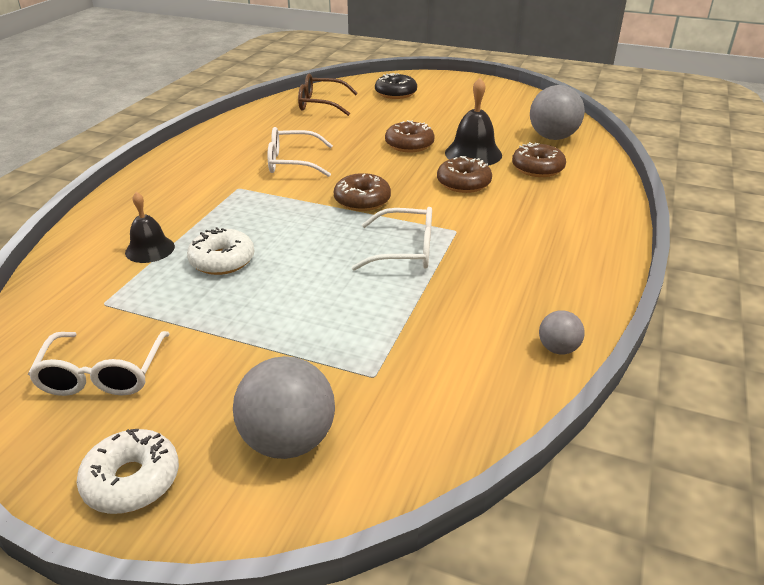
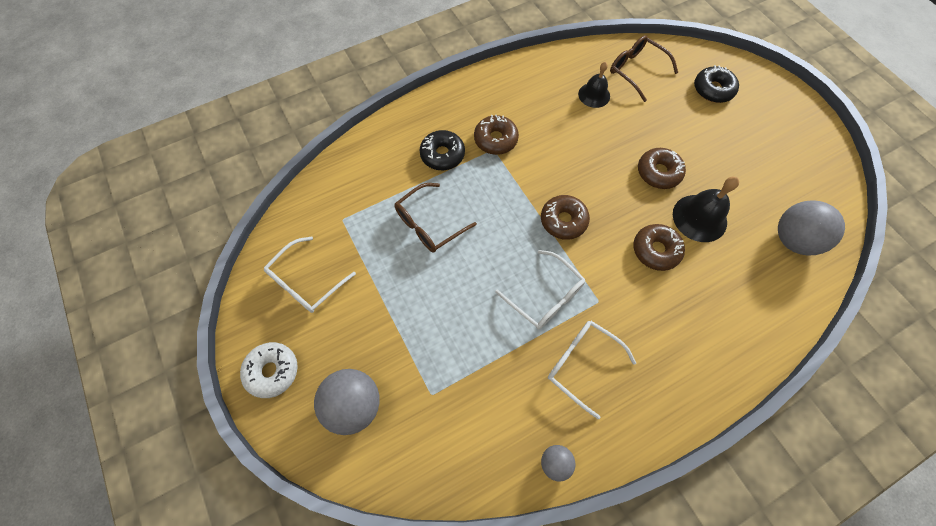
camera: 40 degrees right, 30 degrees up
black bell [125,192,175,263] -> black bell moved to [578,62,610,108]
white donut [187,227,254,275] -> brown glasses [394,183,477,252]
white glasses [268,127,333,177] -> white glasses moved to [548,321,636,419]
brown donut [512,142,566,177] -> brown donut moved to [474,115,519,155]
none -> black donut [419,130,465,170]

